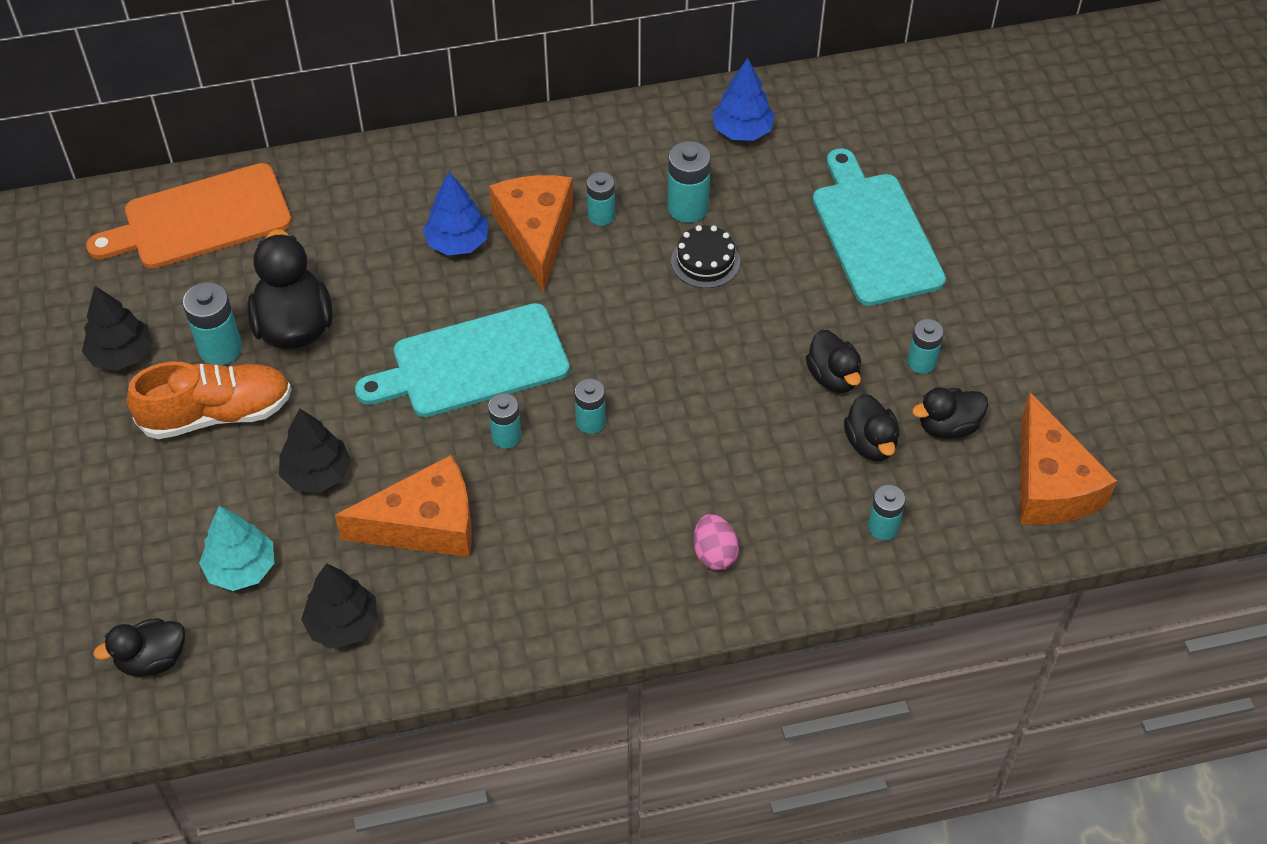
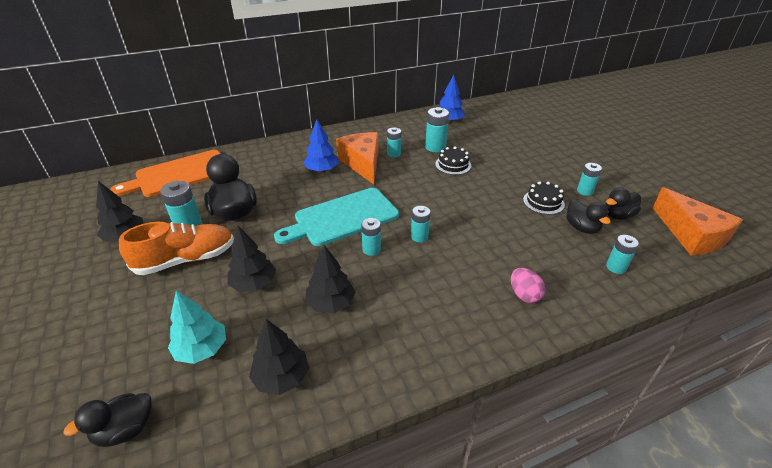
camera: 10 degrees left, 15 degrees down
orange cheese [335,455,472,557] -> black tree [305,245,356,313]
black duck [806,330,861,393] -> black cake [523,181,565,215]
turquoise cutting board [812,148,946,306] -> none

